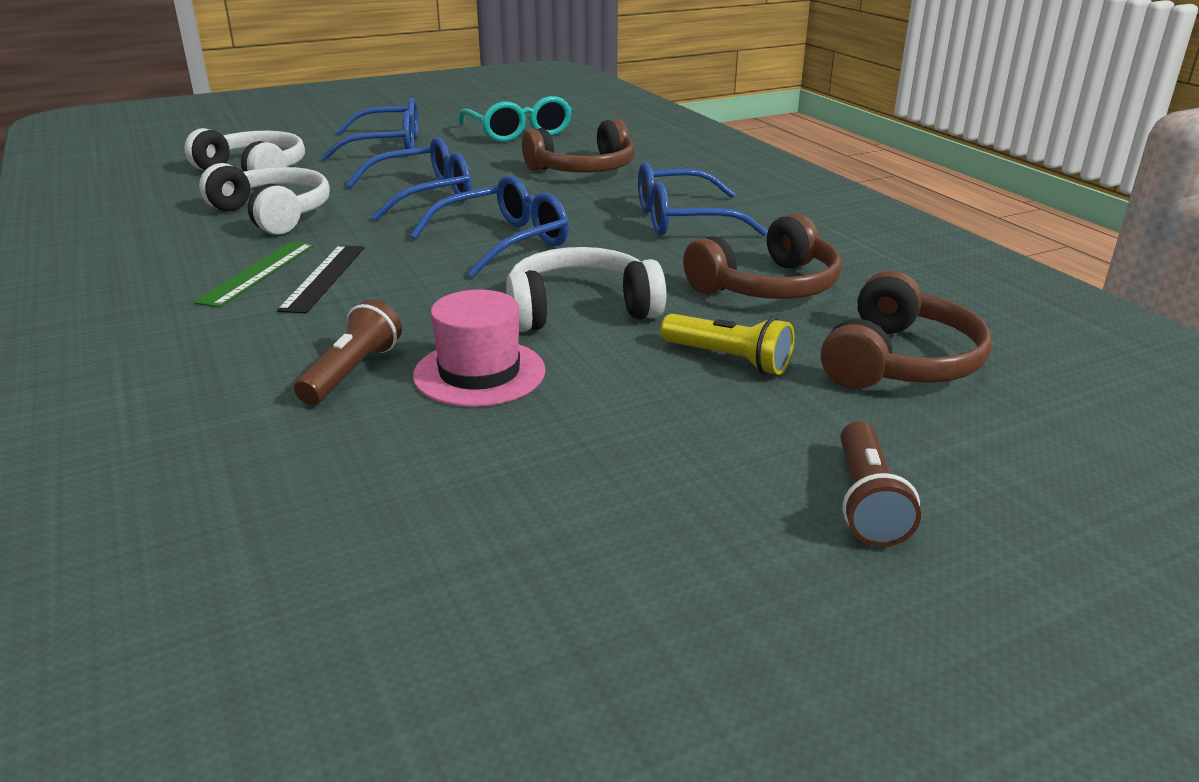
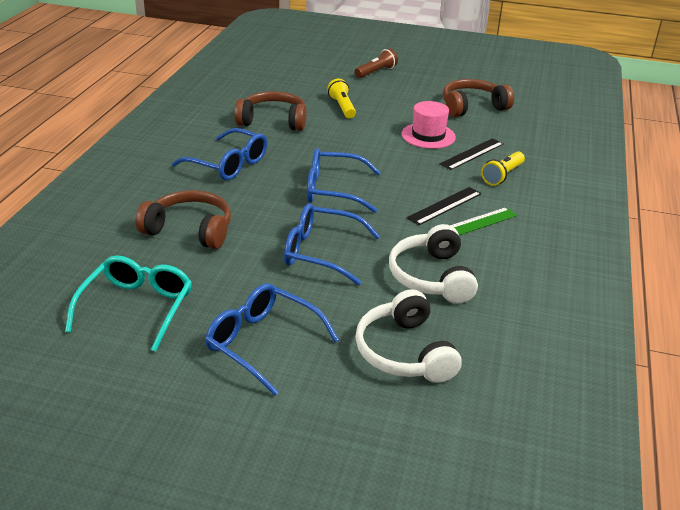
camera: 140 degrees left, 5 degrees up
brown flashlight [294,299,402,405] -> black ruler [439,138,504,170]
white headphones [506,247,666,332] -> none
brown headphones [821,271,992,389] -> brown headphones moved to [443,79,514,117]
none -> yellow flashlight [481,152,525,185]

